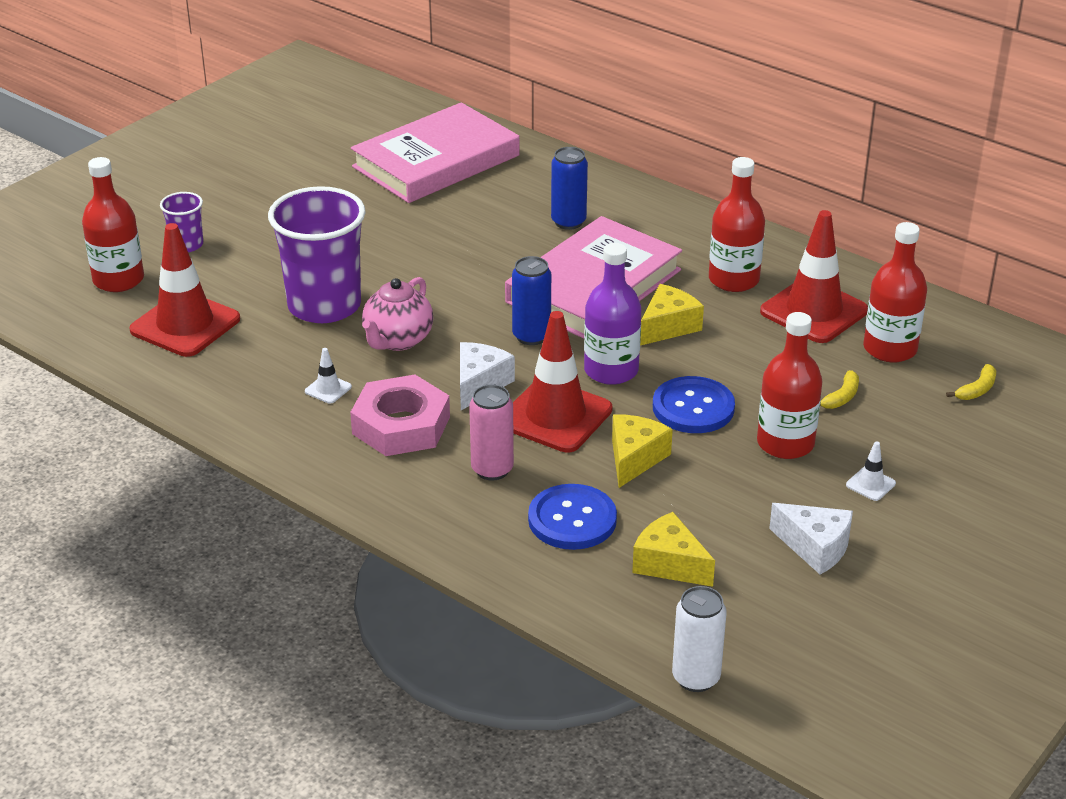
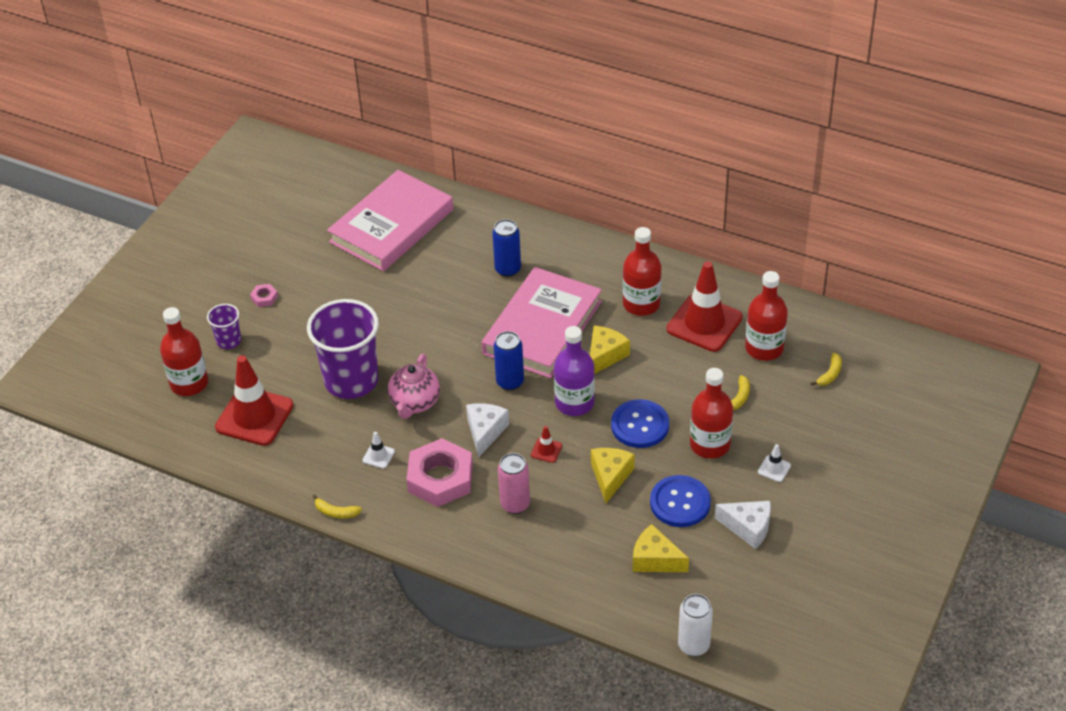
camera: 10 degrees left, 10 degrees up
red traffic cone [513,311,612,453] -> red traffic cone [531,426,562,463], size x0.41
blue button [528,484,617,550] -> blue button moved to [650,475,711,527]
none -> pink nut [250,284,278,307]
none -> yellow banana [312,494,362,518]

